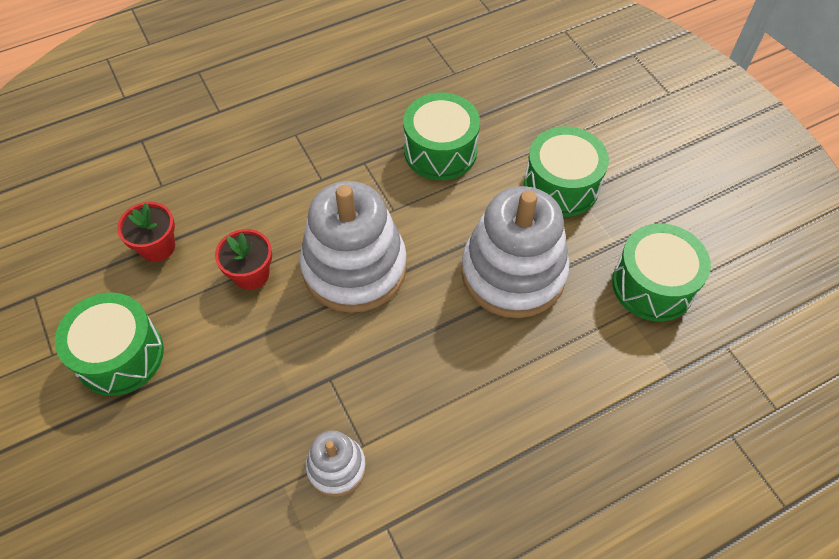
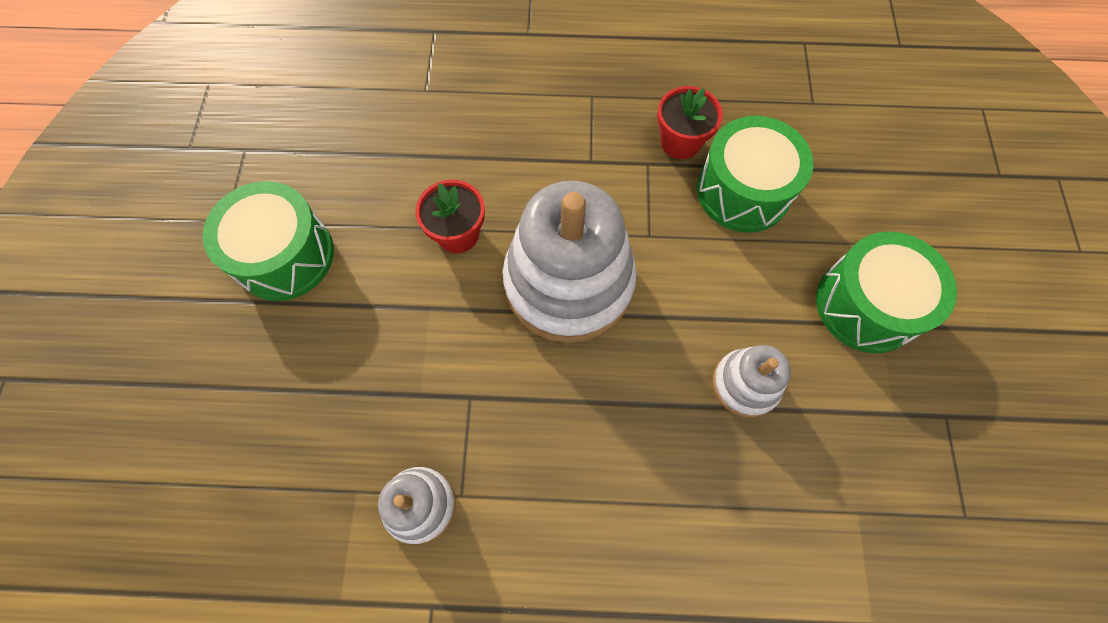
camera: 30 degrees right, 10 degrees up
red flower pot [117,202,175,262] -> red flower pot moved to [657,86,723,159]
white stacking toy [461,186,570,318] -> white stacking toy [713,345,791,418], size x0.49
green drum [612,224,711,321] -> none

